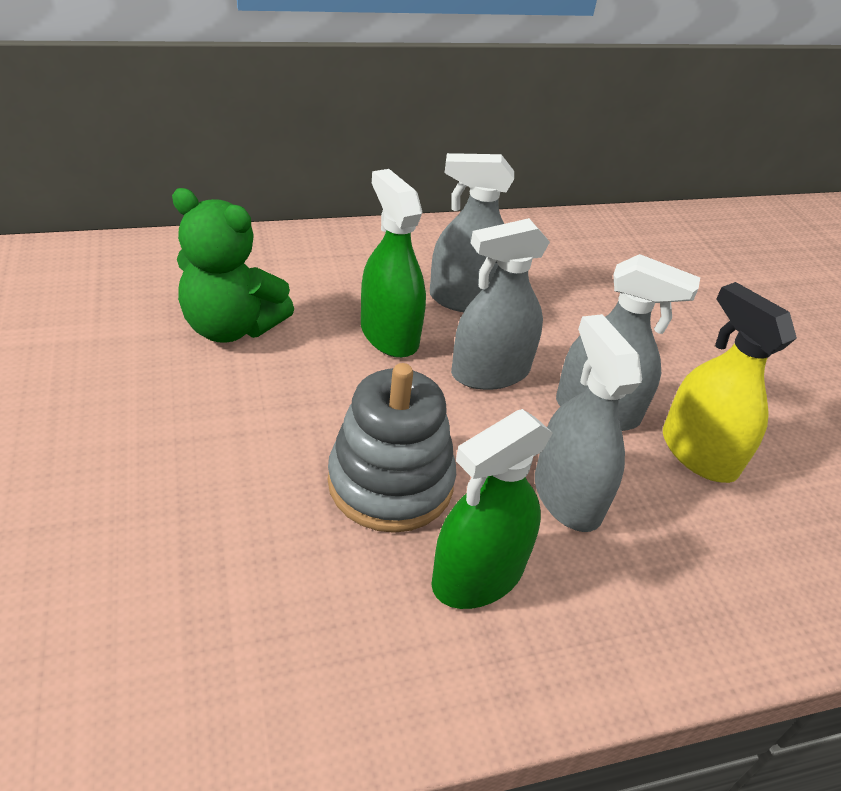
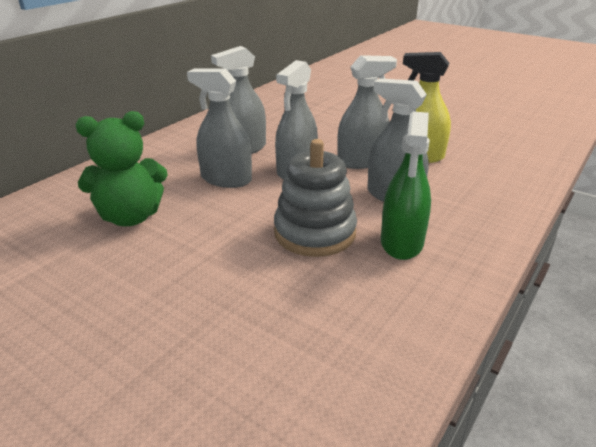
camera: 35 degrees left, 10 degrees down
green spray bottle [361,169,426,358] -> grey spray bottle [187,69,252,188]

